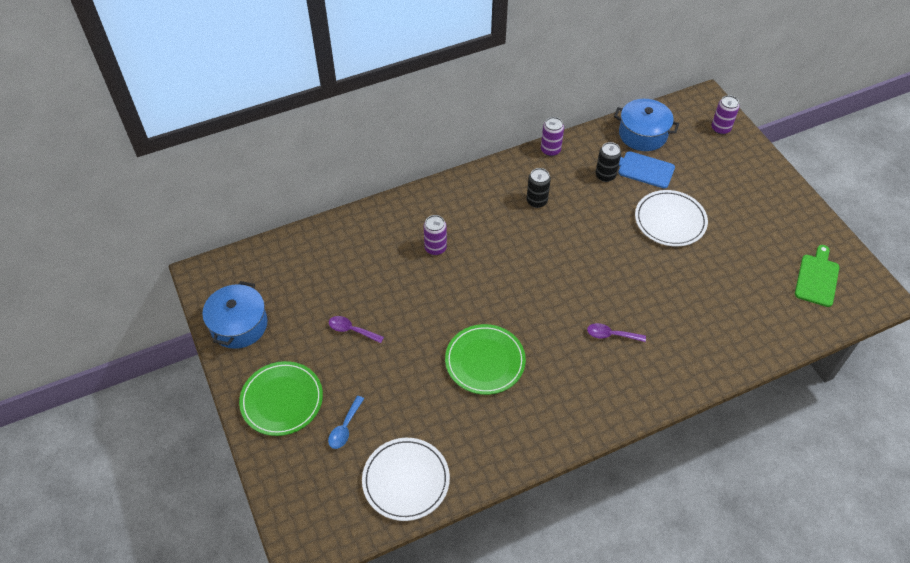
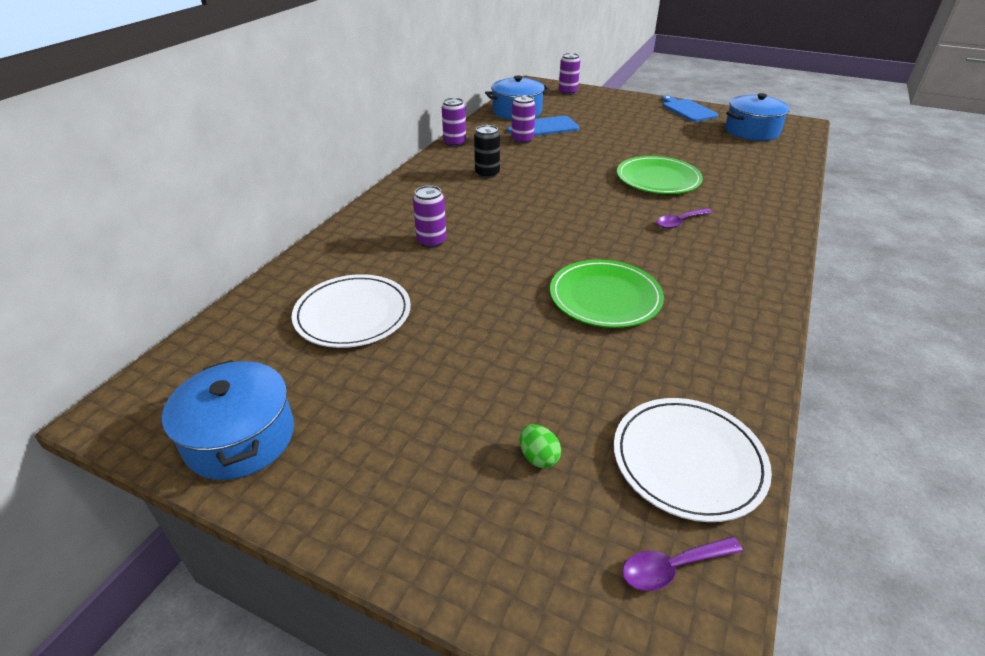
camera: 40 degrees left, 15 degrees down
green plate [239,361,323,436] -> green plate moved to [617,156,703,194]
blue spoon [328,396,364,449] -> green egg [520,424,561,468]
purple spoon [329,316,384,343] -> purple spoon moved to [622,536,743,591]
black can [596,142,621,182] -> purple can [511,95,536,144]
white plate [635,190,708,247] -> white plate moved to [292,274,411,348]
green cutting board [795,245,839,307] -> blue pot [725,93,790,141]
none -> blue cutting board [662,95,718,122]

